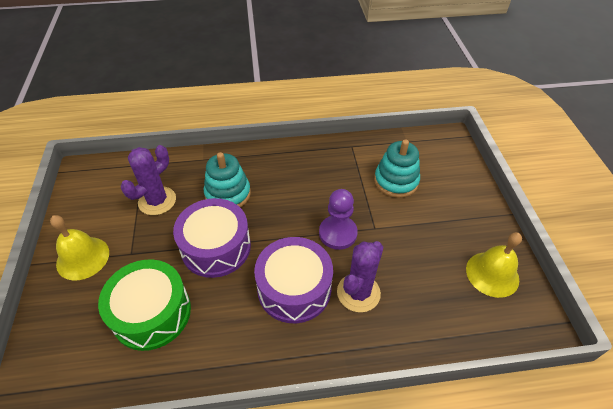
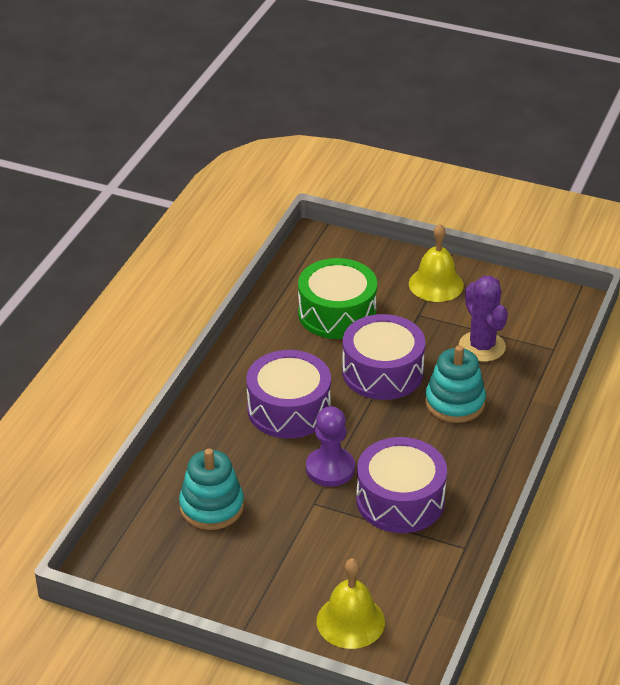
camera: 120 degrees right, 10 degrees down
purple cactus [337,241,383,312] -> none
turquoise stacking toy [374,140,420,198] -> turquoise stacking toy moved to [179,448,244,530]
yellow bell [466,232,522,298] -> yellow bell moved to [316,558,385,649]
none -> purple drum [356,437,447,533]

